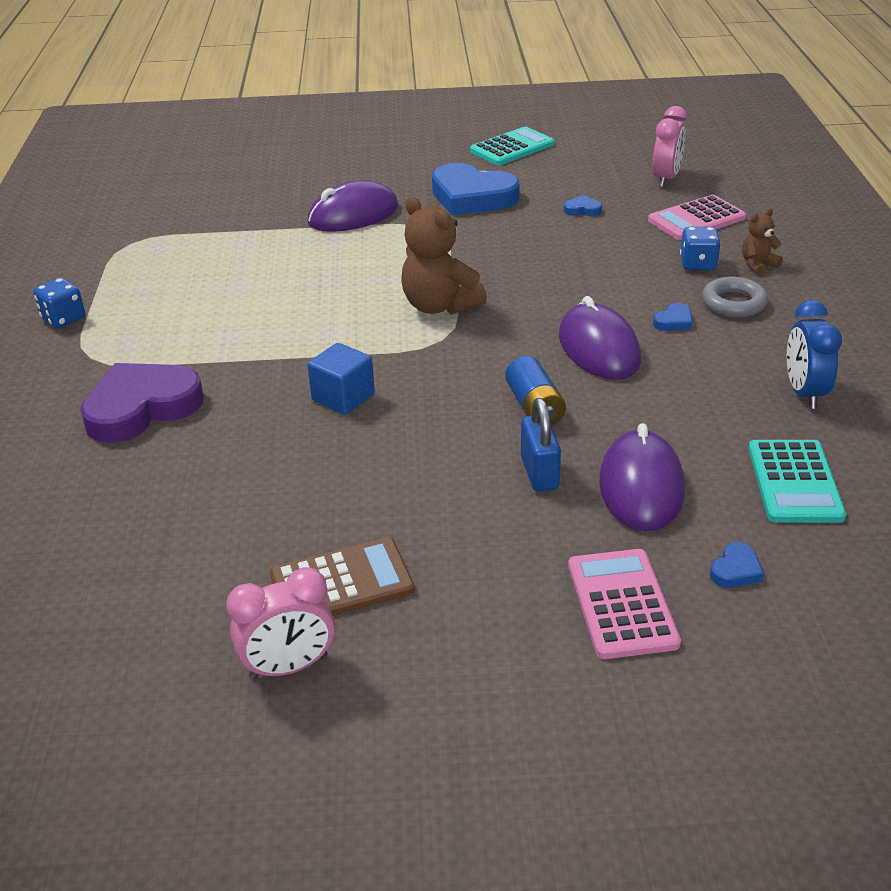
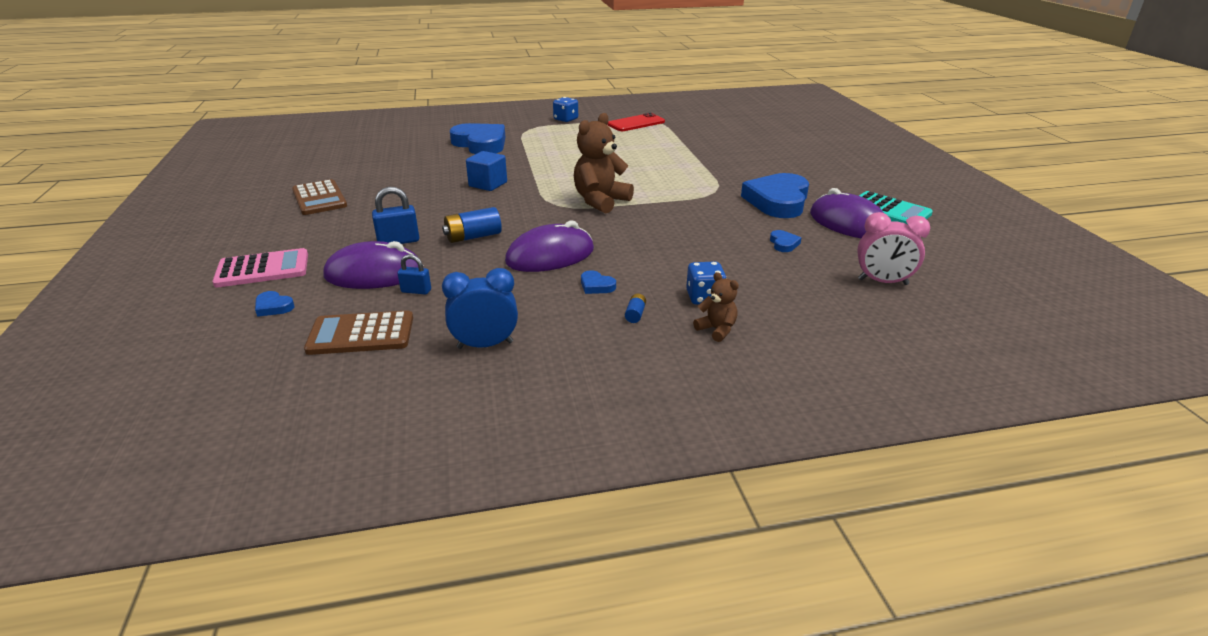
camera: 80 degrees right, 5 degrees down
purple heart [80,363,204,443] -> blue heart [450,123,505,154]
pink clock [226,567,335,679] -> none
purple mouse [308,180,398,232] -> purple mouse moved to [810,188,884,238]
pink calculator [648,195,746,240] -> none
grey ring [702,276,768,318] -> blue battery [625,294,646,323]
turquoise calculator [748,440,846,523] -> brown calculator [304,310,413,355]
none -> blue padlock [397,254,431,295]
none -> red phone [608,113,665,131]

